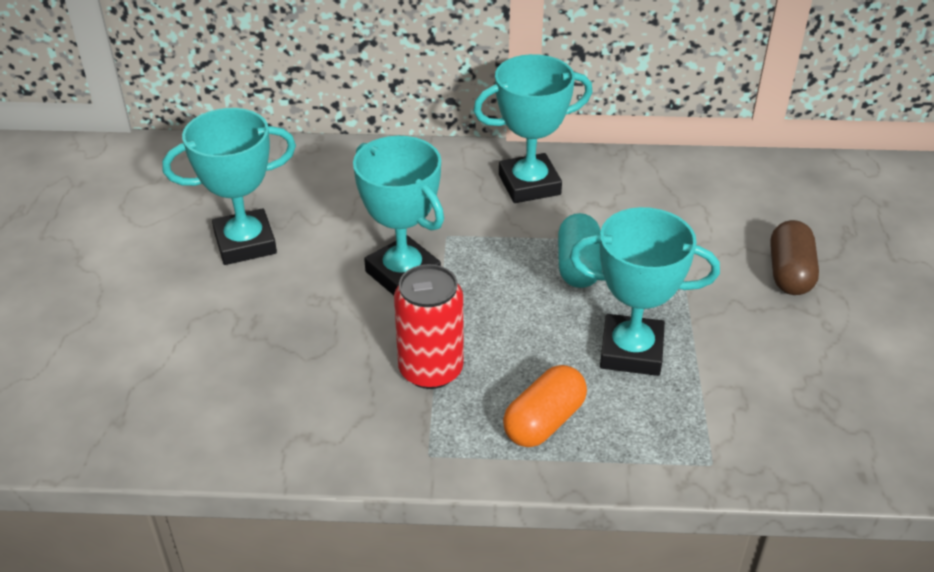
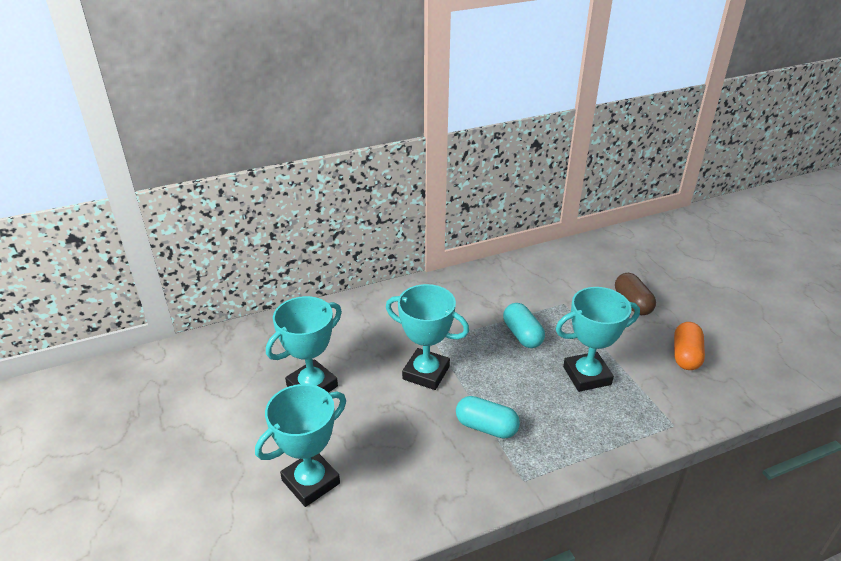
camera: 25 degrees left, 5 degrees down
red can [394,264,464,389] -> turquoise capsule [456,396,520,439]
turquoise trophy [473,54,593,203] -> turquoise trophy moved to [255,384,346,507]
orange capsule [503,365,587,447] -> orange capsule moved to [674,322,705,370]

